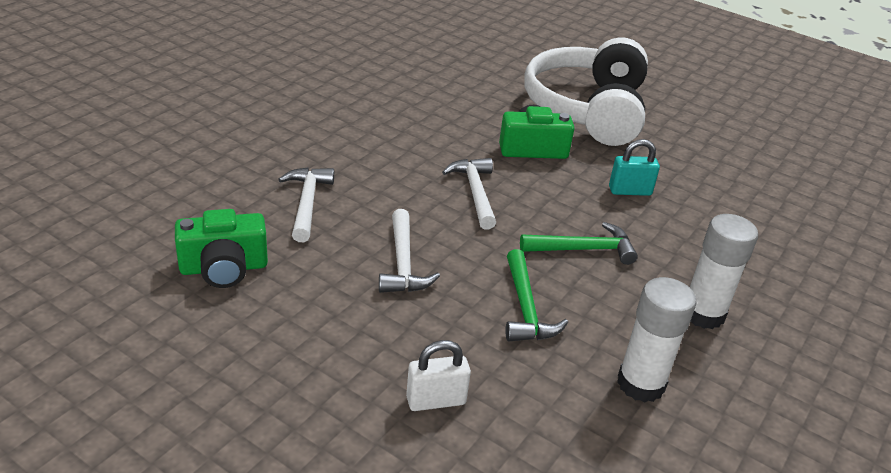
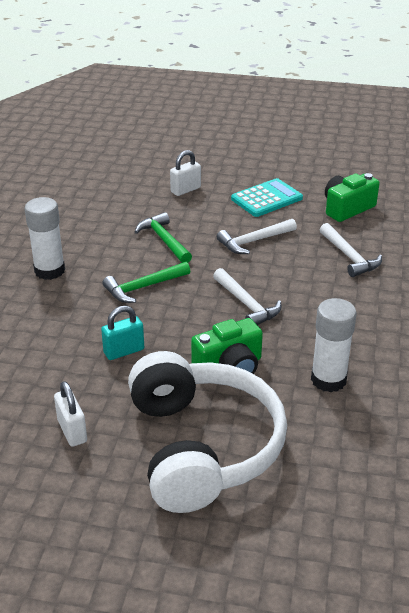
camera: 160 degrees right, 0 degrees up
white hammer [379,209,440,293] -> white hammer turned 90 degrees counterclockwise [217,219,297,254]
white glue stick [617,277,697,402] -> white glue stick moved to [311,298,357,392]
none -> white padlock [54,381,87,447]
none -> turquoise calculator [231,178,303,217]

